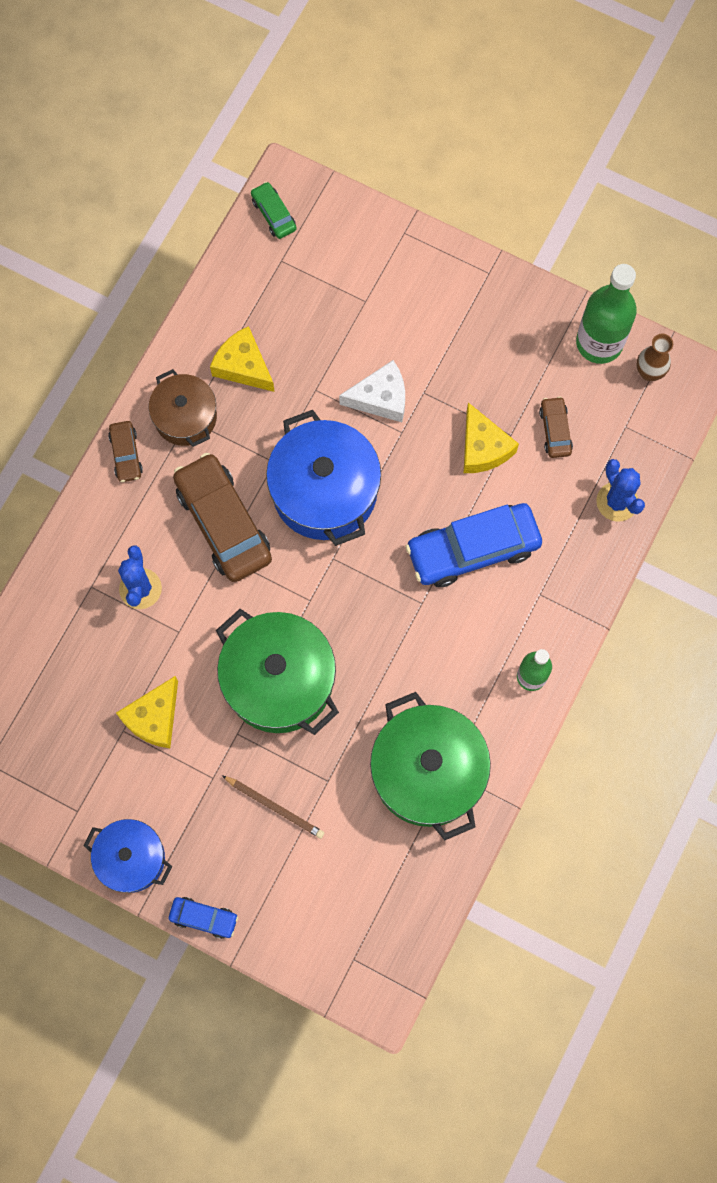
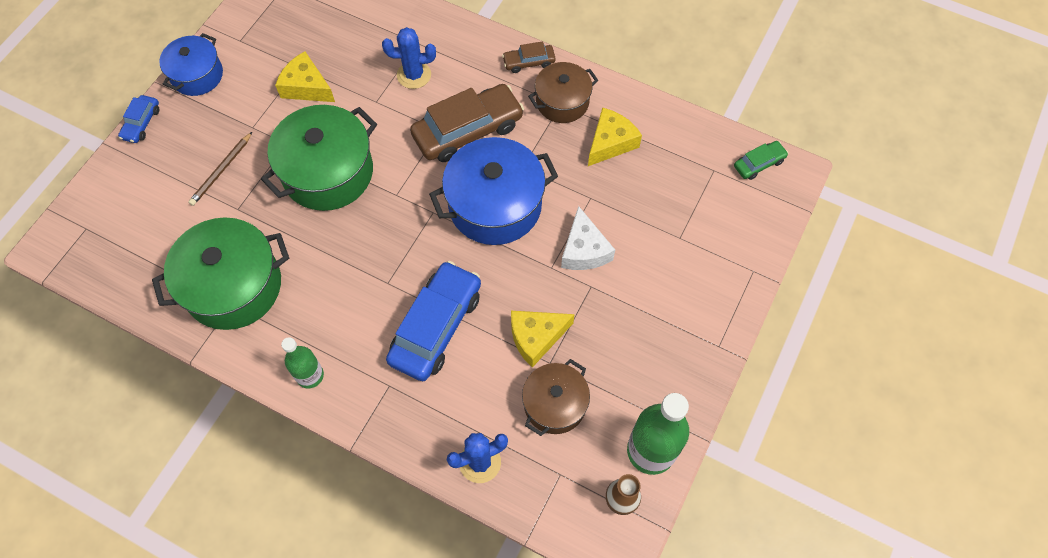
camera: 90 degrees right, 10 degrees down
blue car [406,503,542,587] -> blue car turned 45 degrees clockwise [386,261,481,381]
brown car [539,396,573,458] -> brown pot [522,359,590,436]

